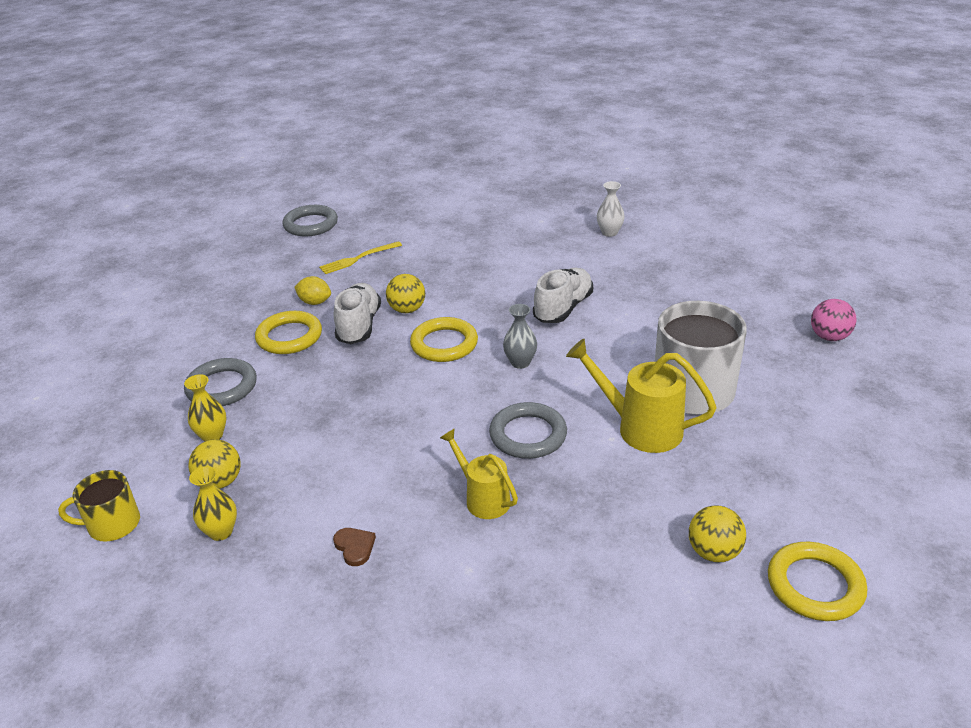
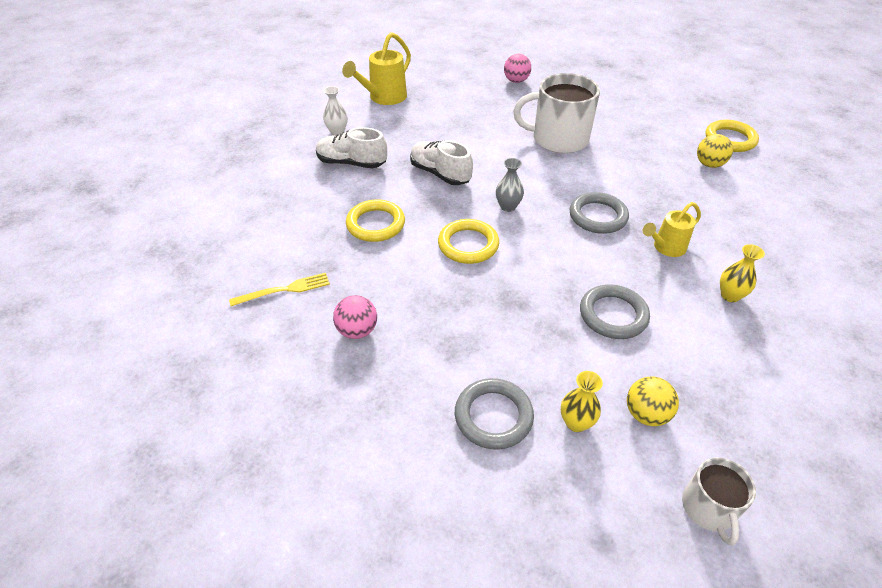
camera: 80 degrees left, 10 degrees up
yellow mug [58,470,140,542] -> white mug [682,457,756,546]
yellow vase [189,466,237,541] -> yellow vase moved to [720,244,765,302]
yellow ring [255,311,322,354] -> yellow ring moved to [346,199,405,242]
grey ring [282,205,338,237] -> grey ring moved to [580,284,650,339]
yellow lemon [294,276,331,305] -> pink ball [333,295,377,339]
yellow fork [319,241,402,274] -> yellow fork turned 90 degrees counterclockwise [229,273,330,306]
brown heart [333,528,376,566] -> none
white shoe [334,283,381,344] -> white shoe moved to [316,127,387,168]
yellow ball [386,274,425,313] -> none
yellow watering can [566,339,717,453] -> yellow watering can moved to [342,32,411,105]

